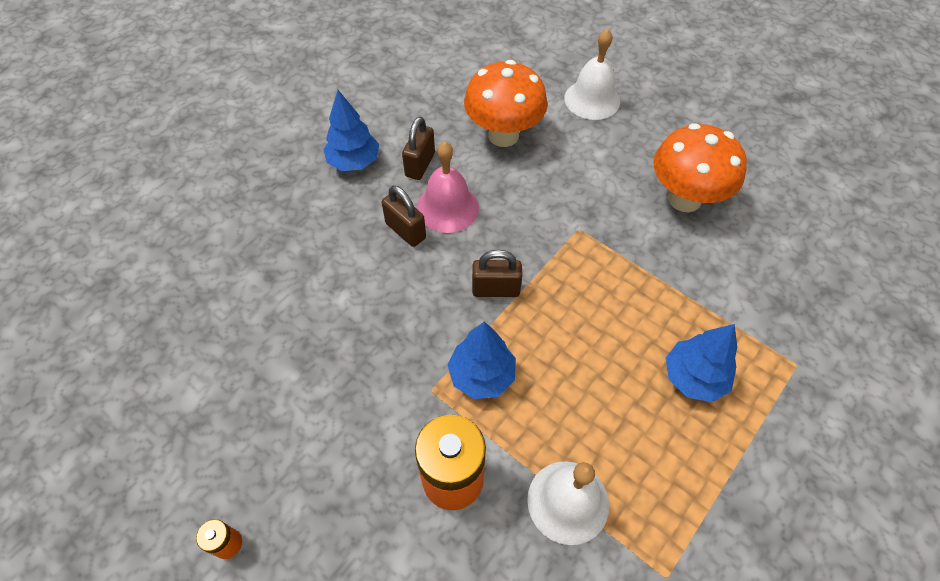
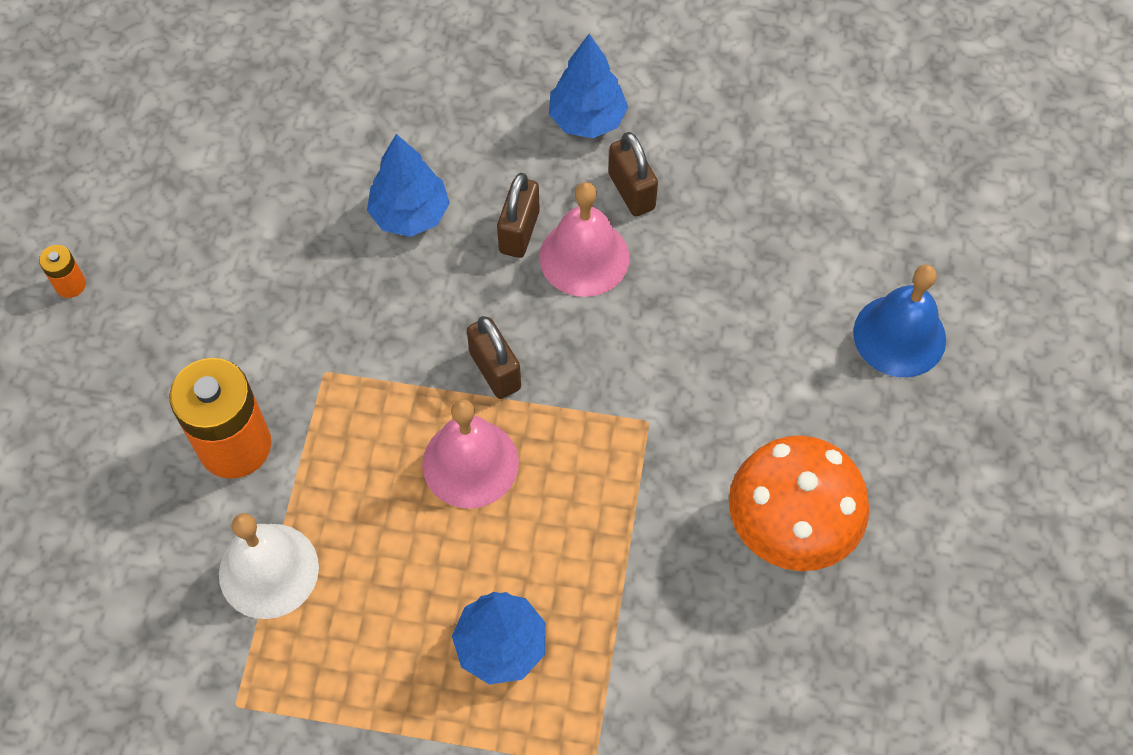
camera: 60 degrees right, 5 degrees up
brown padlock [402,117,435,180] -> brown padlock turned 75 degrees clockwise [608,132,658,216]
blue tree [448,322,516,399] -> blue tree moved to [367,134,450,237]
orange mushroom [464,60,548,147] -> none
white bell [564,29,620,120] -> blue bell [853,265,946,377]
none -> pink bell [422,399,519,508]

